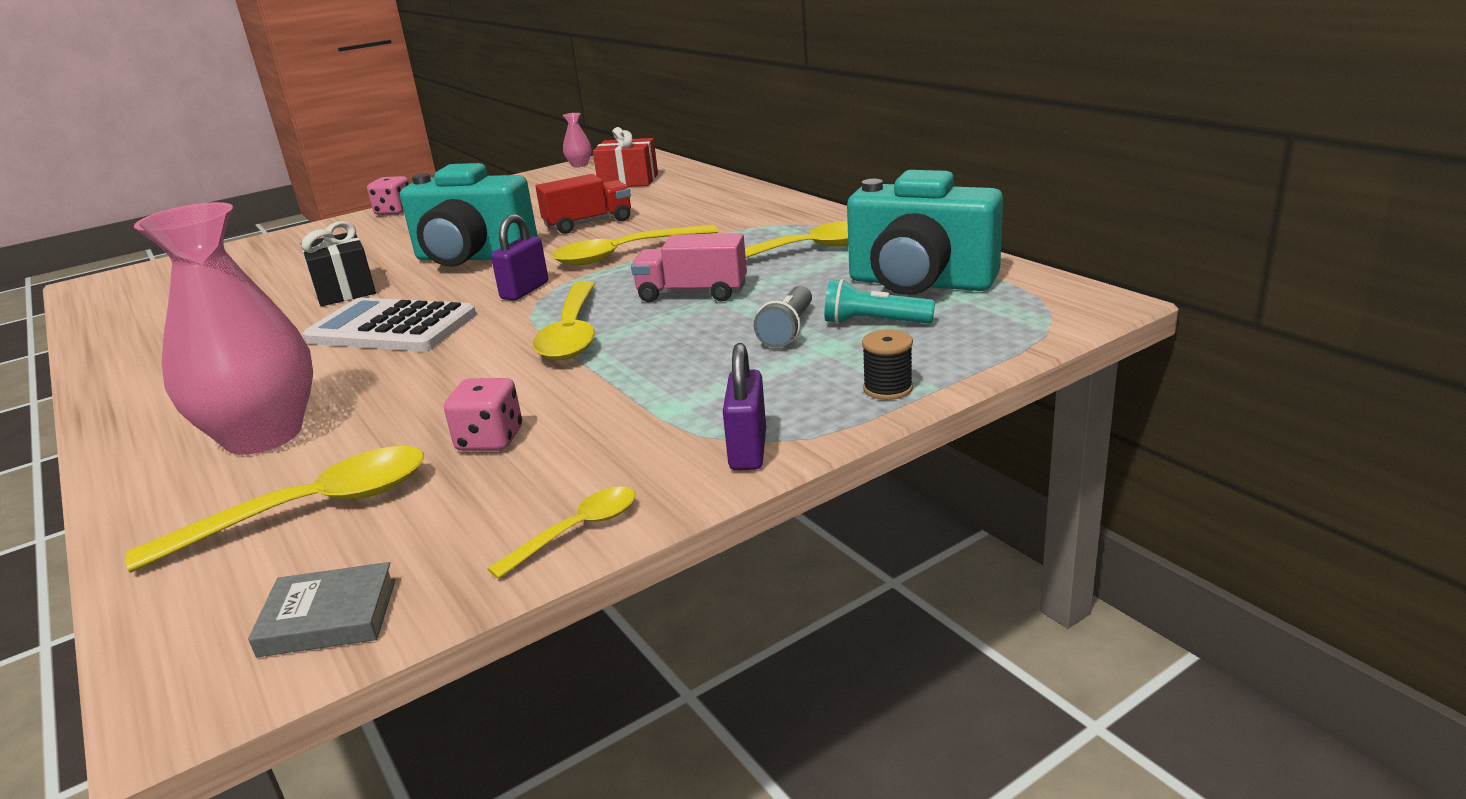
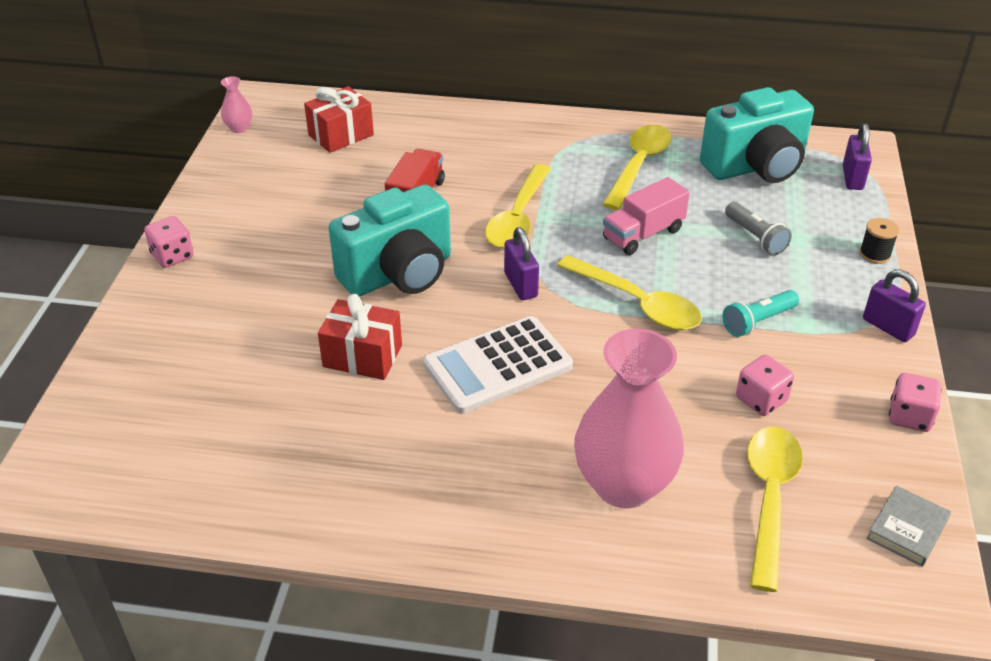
camera: 50 degrees left, 15 degrees up
black gift [301,221,376,306] -> red gift [318,294,402,380]
yellow spoon [487,486,636,579] -> pink dice [889,373,942,432]
turquoise flashlight [825,279,935,324] -> turquoise flashlight moved to [722,290,799,337]
none -> purple padlock [843,123,872,190]

